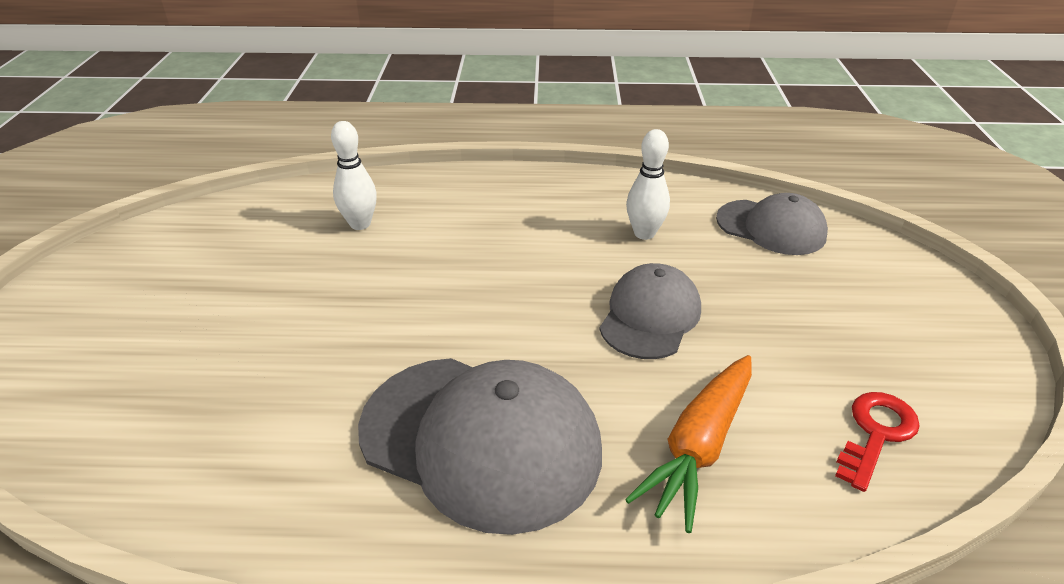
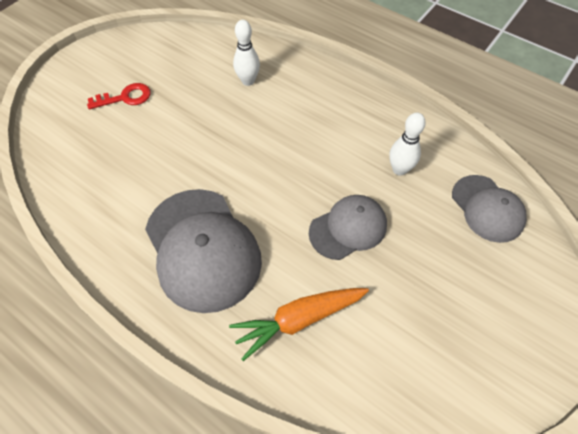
camera: 35 degrees right, 20 degrees up
red key [835,392,920,492] -> red key moved to [87,83,151,109]

